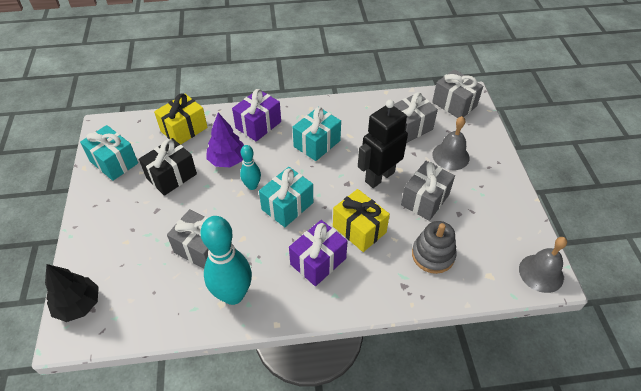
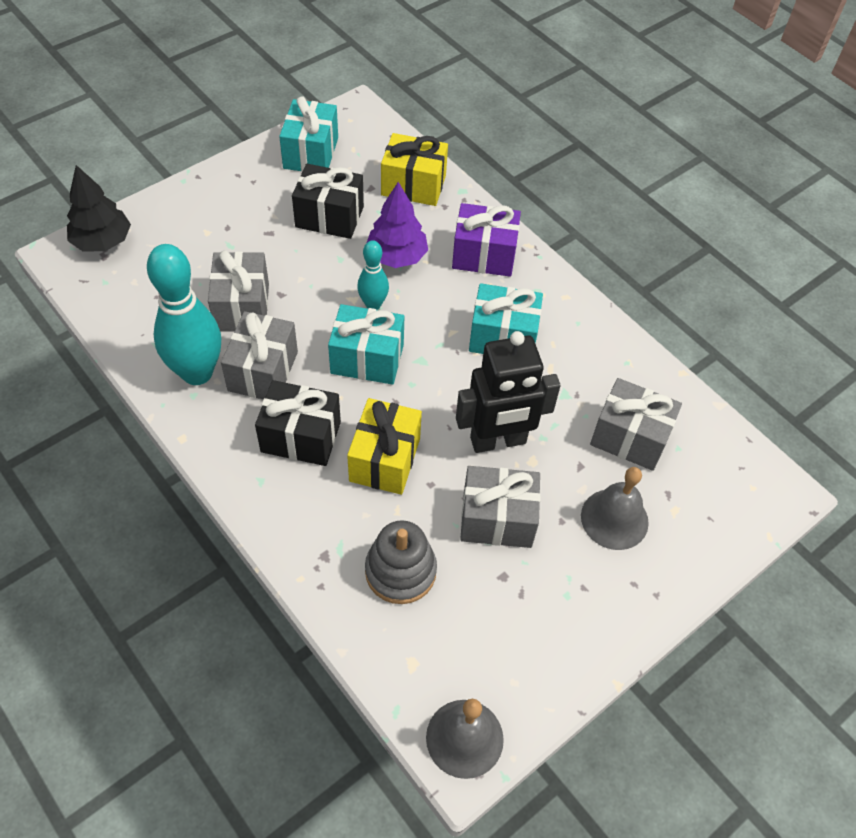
camera: 55 degrees right, 5 degrees up
purple gift [289,220,348,286] -> black gift [255,380,341,466]
black robot [358,100,408,188] -> black robot turned 150 degrees clockwise [456,331,561,453]
grey gift [432,69,483,118] -> grey gift moved to [221,311,298,399]

